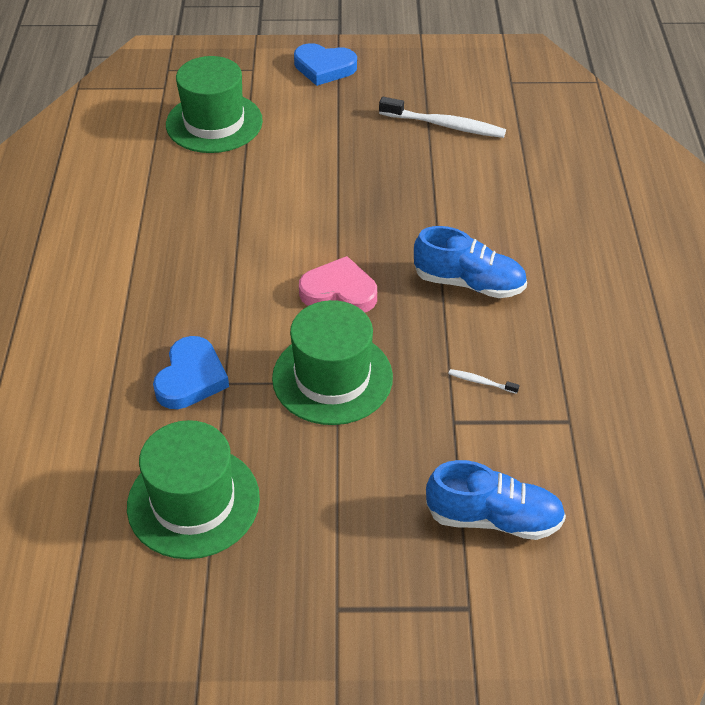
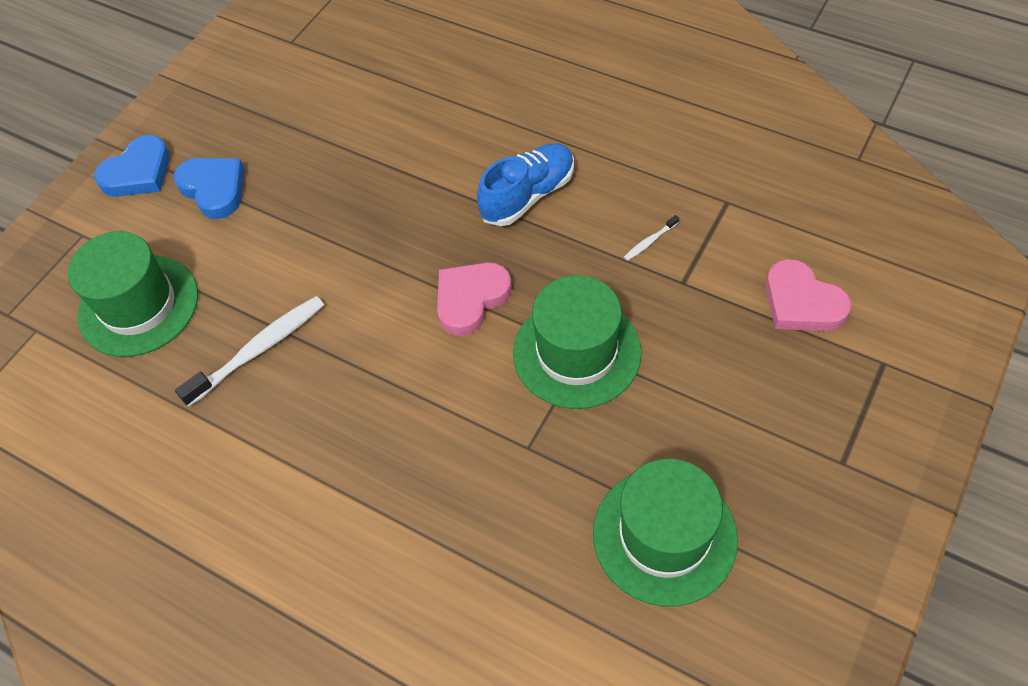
camera: 55 degrees left, 10 degrees up
blue heart [153,336,229,409] -> blue heart moved to [174,158,244,219]
white toothbrush [379,97,506,138] -> white toothbrush moved to [175,296,324,407]
blue shoe [426,460,566,540] -> pink heart [766,259,851,331]

